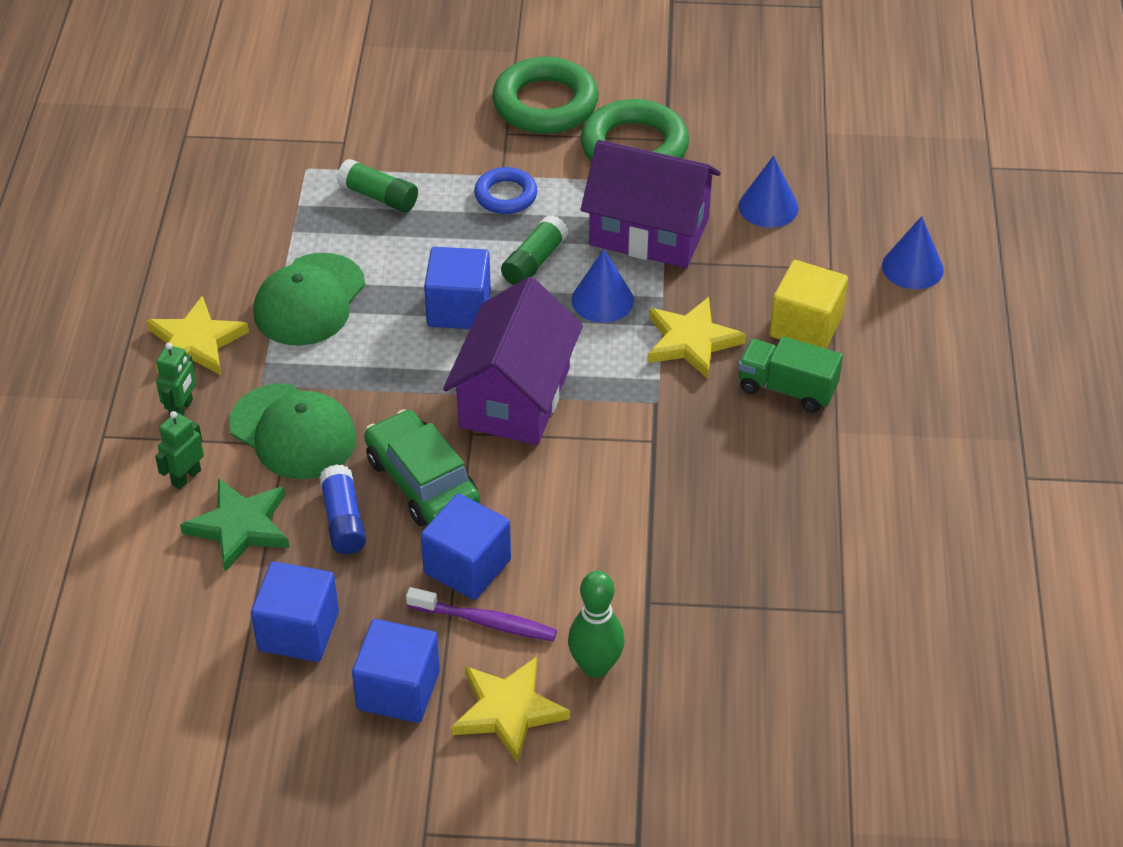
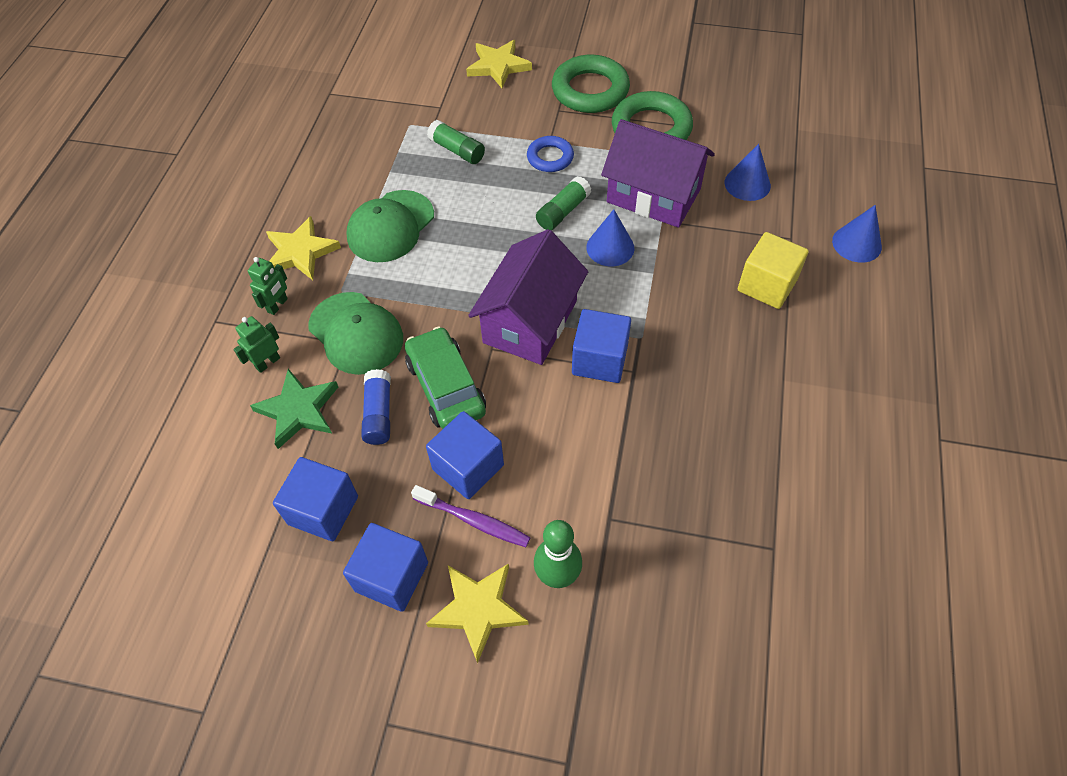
camera: 10 degrees right, 10 degrees up
blue cube [424,247,491,329] -> blue cube moved to [572,309,631,383]
yellow star [648,297,746,379] -> yellow star moved to [466,40,532,88]
green truck [738,336,843,413] -> none

